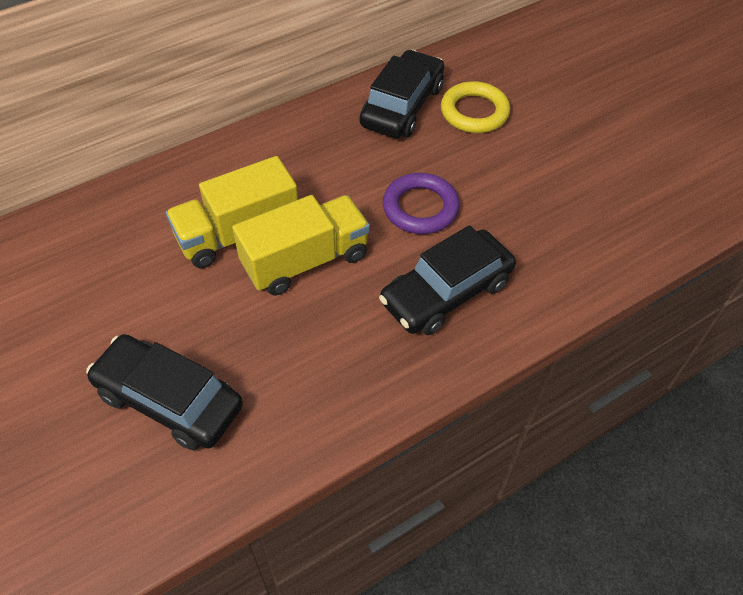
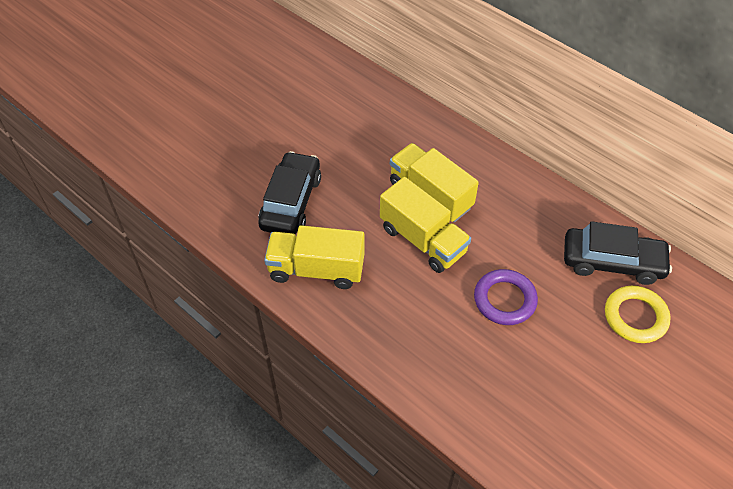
camera: 75 degrees right, 0 degrees up
black car [379,225,516,335] -> none
none -> yellow truck [264,225,365,289]

